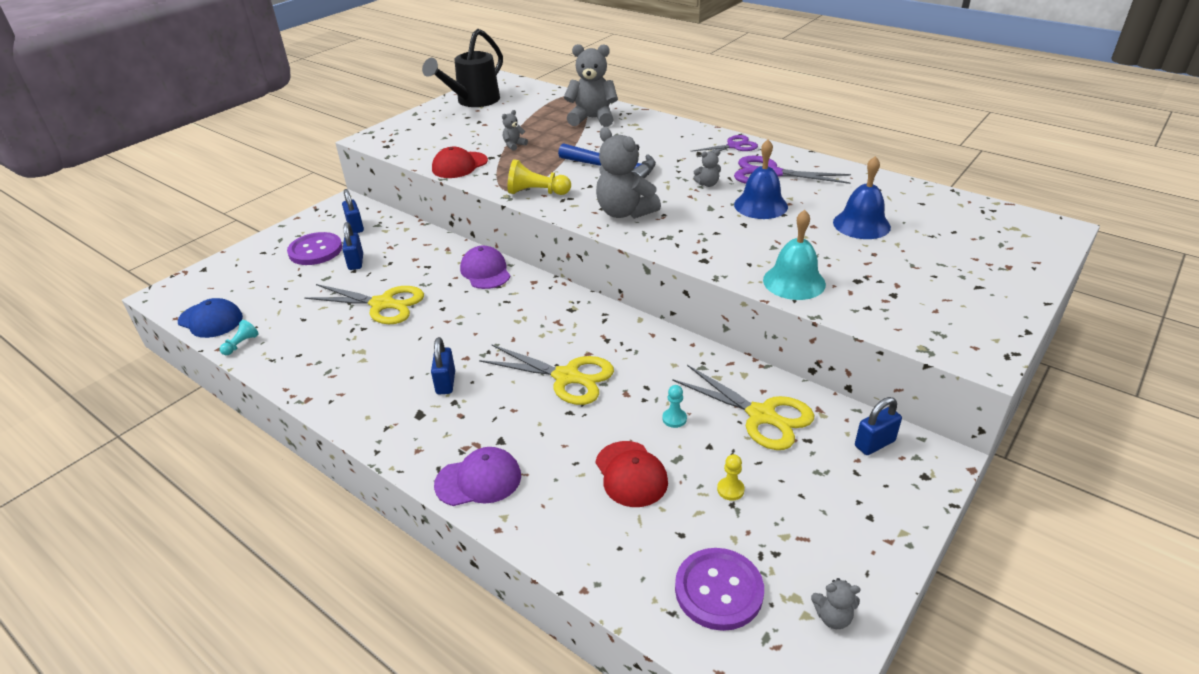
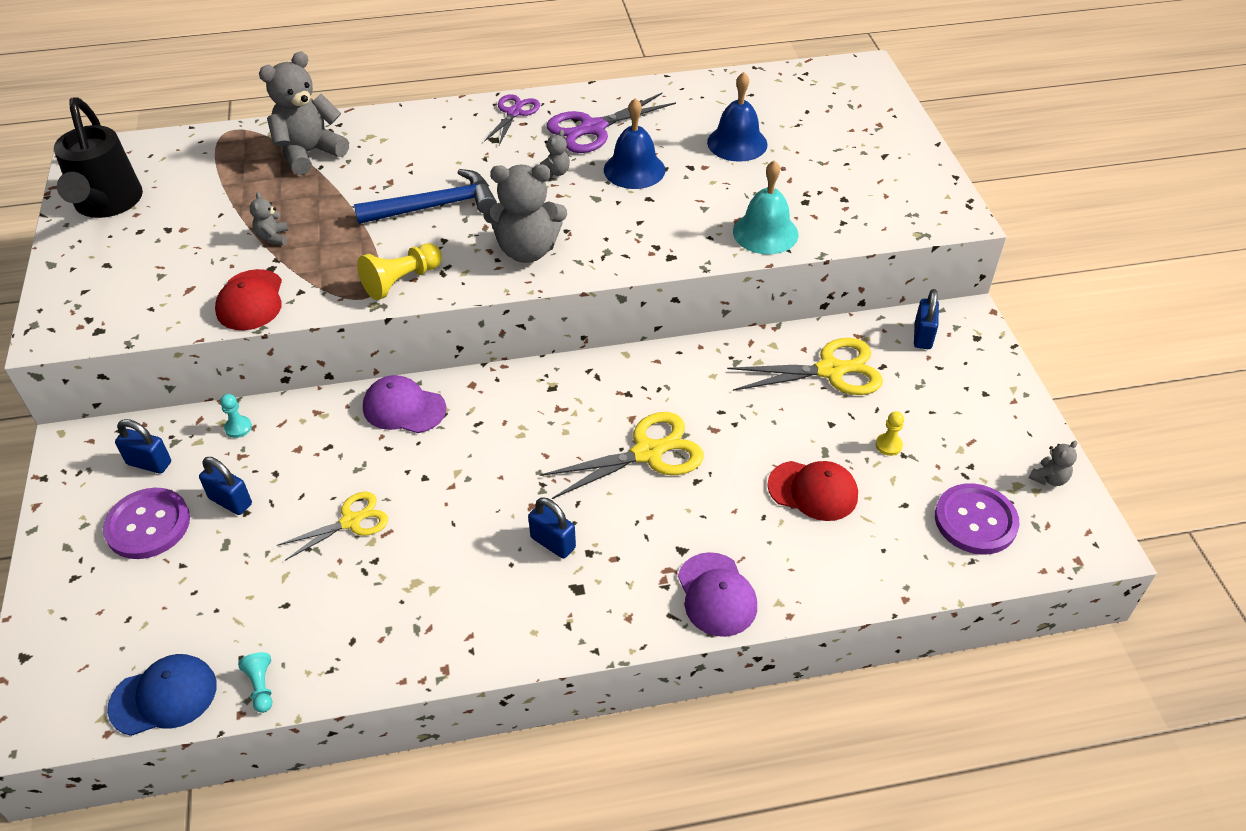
camera: 50 degrees left, 10 degrees up
yellow scissors [304,284,424,324] -> yellow scissors [277,491,388,561], size x0.64
purple cap [434,447,521,506] -> purple cap turned 135 degrees clockwise [678,552,757,637]
turquoise pawn [662,385,687,428] -> turquoise pawn moved to [220,394,252,438]

